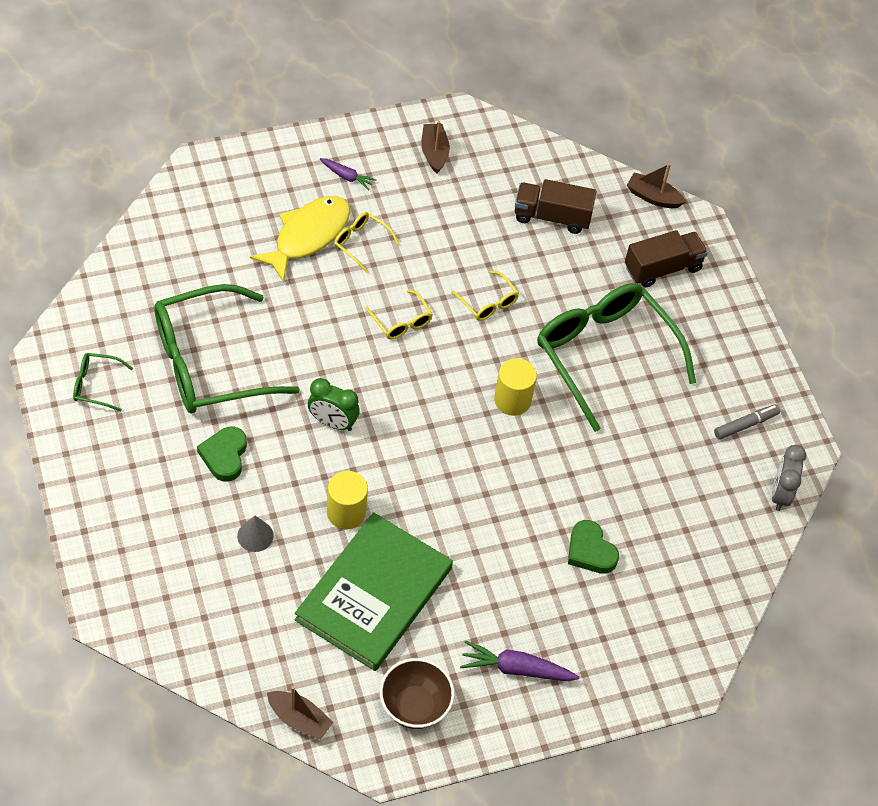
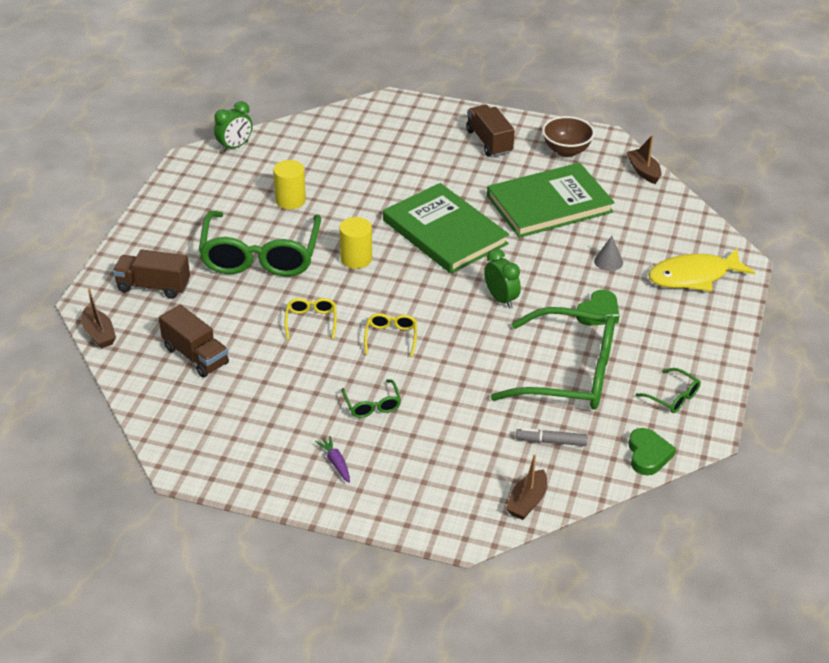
camera: 140 degrees left, 15 degrees down
yellow fish [250,196,350,283] -> yellow fish moved to [648,248,755,292]
yellow cylinder [327,471,368,529] -> yellow cylinder moved to [273,160,306,209]
yellow glasses [334,212,400,273] -> green glasses [342,379,401,418]
brown boat [421,121,450,174] -> brown boat moved to [506,454,547,520]
purple carrot [460,640,579,681] -> brown truck [466,105,515,157]
green heart [568,520,619,574] -> green heart moved to [629,428,676,475]
grey marker [714,404,780,439] -> grey marker moved to [516,428,588,446]
grey clock [771,445,806,511] -> green clock [214,101,253,152]
none -> green book [383,183,509,274]

